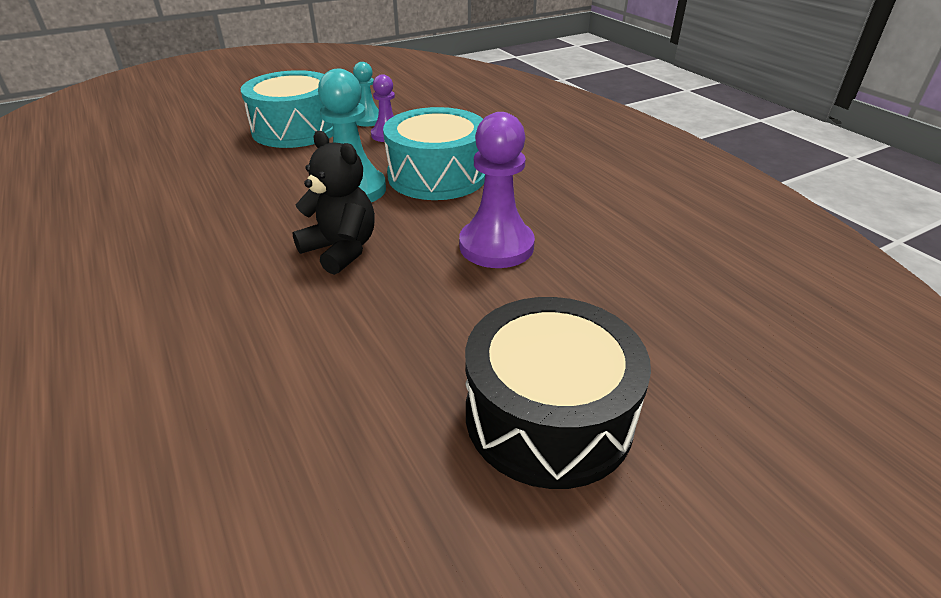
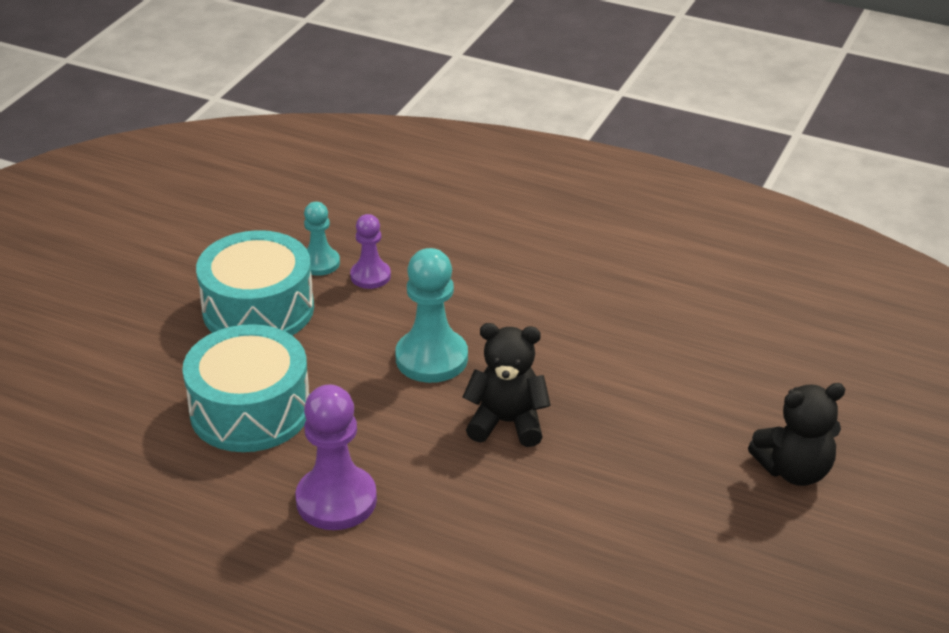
camera: 35 degrees left, 0 degrees up
turquoise drum [383,107,485,200] -> turquoise drum moved to [182,324,309,452]
purple pawn [459,112,535,268] -> purple pawn moved to [295,384,377,530]
black drum [465,297,651,489] -> black teddy bear [748,383,845,486]

